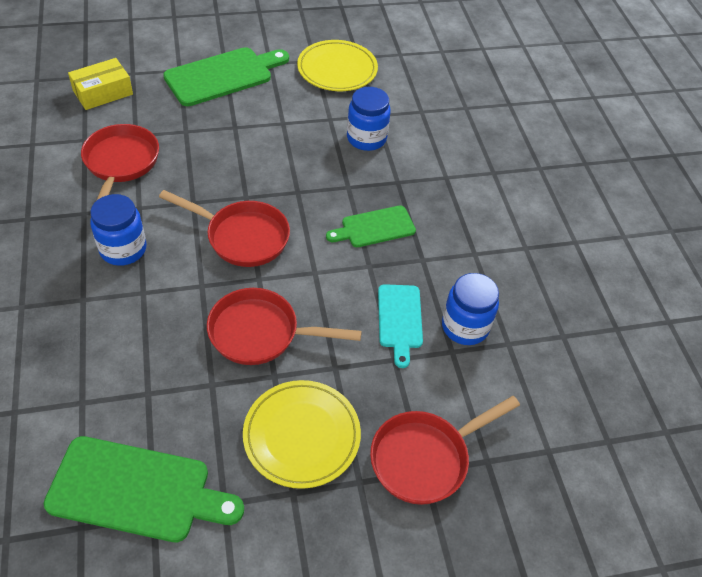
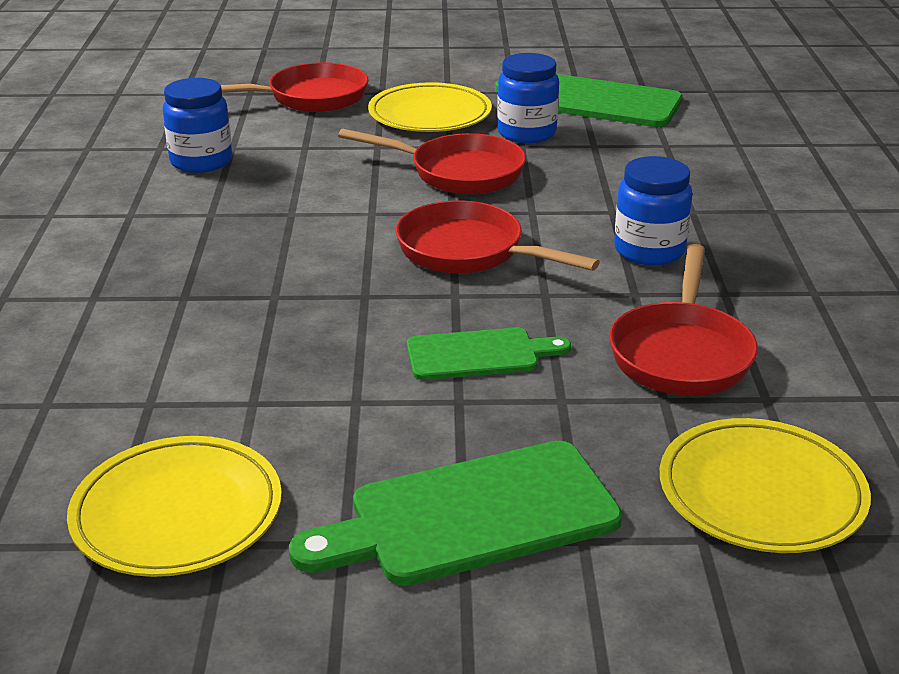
camera: 165 degrees left, 20 degrees down
yellow box [68,58,133,110] -> yellow plate [660,418,871,553]
green cutting board [326,205,416,247] -> green cutting board moved to [407,327,571,380]
blue jar [347,87,391,151] -> blue jar moved to [497,53,559,143]
turquoise cutting board [378,284,423,368] -> none

